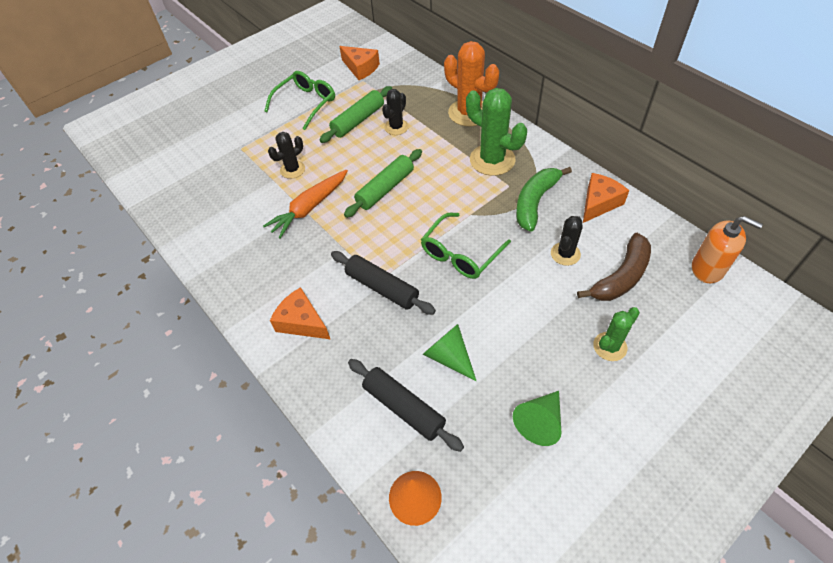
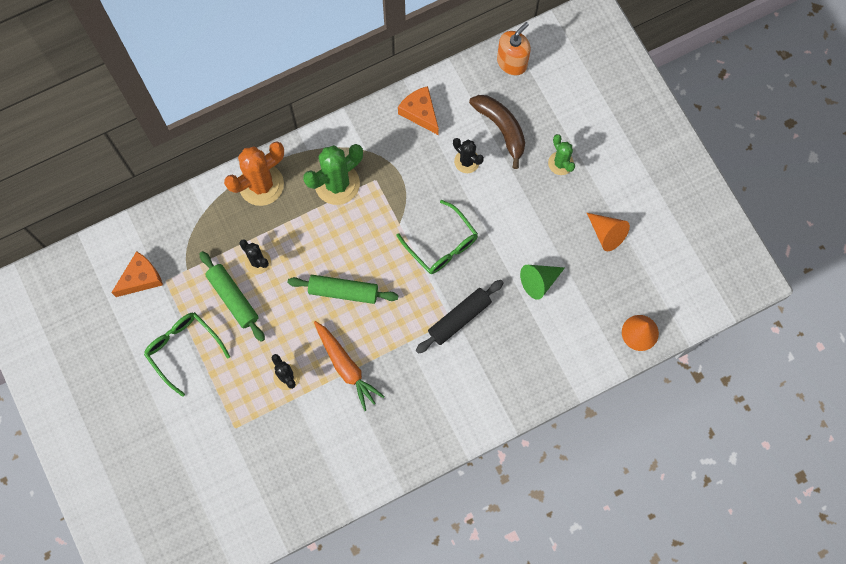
camera: 80 degrees left, 20 degrees up
orange cheese [270,287,330,339] -> none
green rolling pin [344,149,422,218] -> green rolling pin turned 45 degrees counterclockwise [288,275,399,304]
black rolling pin [348,359,464,452] -> none
green cone [513,391,561,446] -> orange cone [587,213,630,251]
green banana [516,167,572,232] -> none

